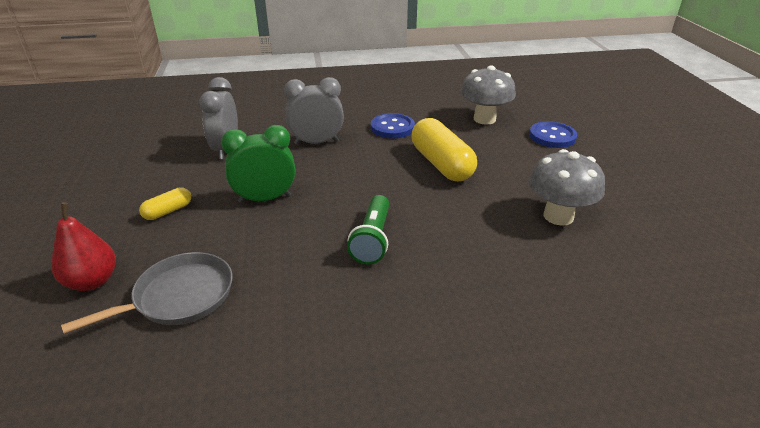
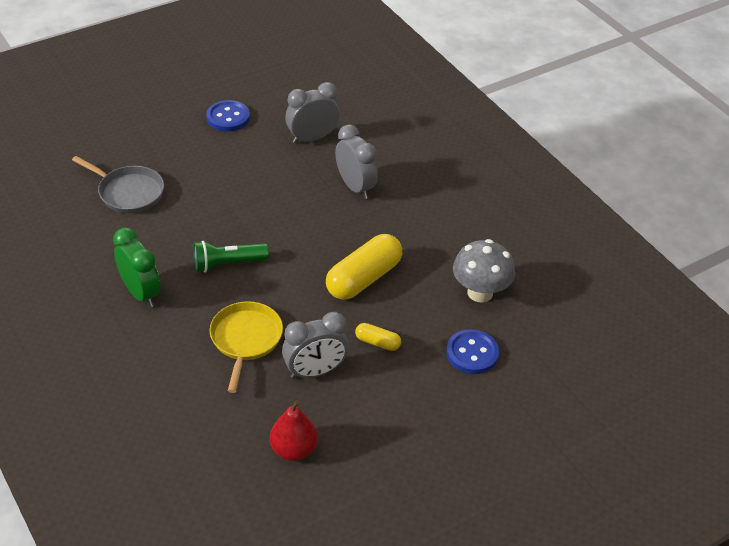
camera: 65 degrees right, 10 degrees up
red pear [51,202,116,291] -> red pear moved to [270,400,318,461]
yellow capsule [139,187,191,220] -> yellow capsule moved to [355,323,401,351]
green clock [221,125,295,203] -> green clock moved to [113,228,161,307]
blue button [371,113,415,138] -> blue button moved to [206,100,250,131]
grey mushroom [529,149,605,226] -> grey clock [282,312,349,379]
none -> yellow pan [210,302,283,393]

